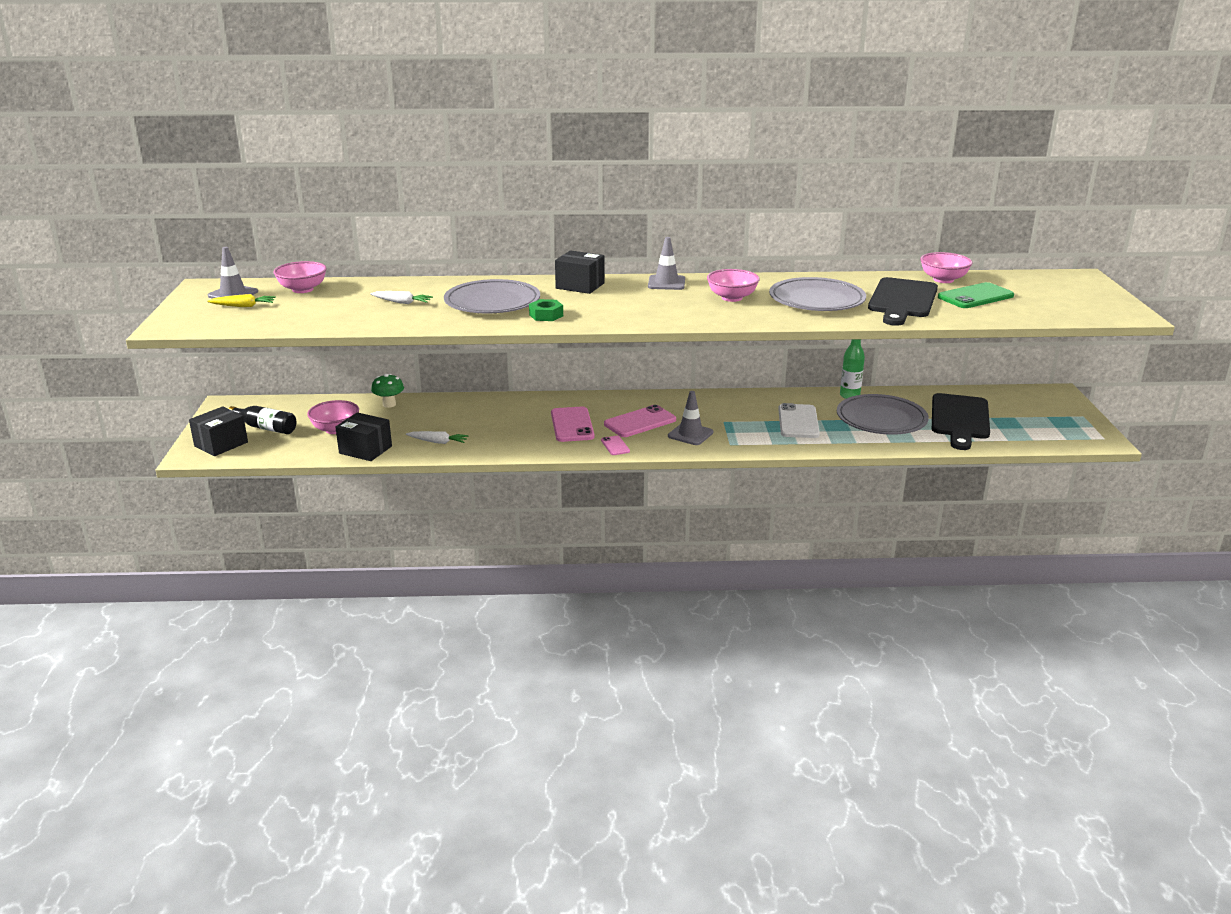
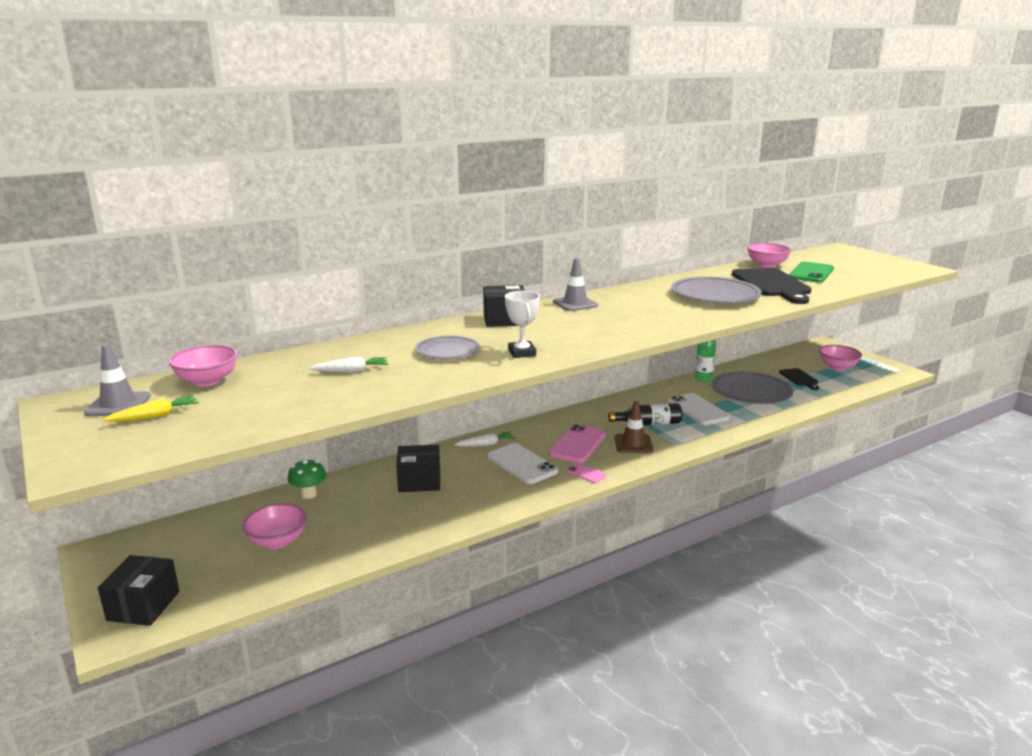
camera: 30 degrees left, 5 degrees down
black bottle [228,406,296,434] -> black bottle moved to [608,403,682,425]
black box [335,412,392,461] -> black box moved to [396,445,441,492]
white carrot [406,431,469,444] -> white carrot moved to [455,432,516,447]
grey plate [444,279,540,313] -> grey plate [415,336,480,360], size x0.61
green nut [529,299,563,321] -> white trophy [505,291,540,358]
pink phone [551,407,595,442] -> white phone [488,443,558,484]
grey traffic cone [668,391,713,445] -> brown traffic cone [615,401,653,453]
pink bowl [707,269,760,302] -> pink bowl moved to [819,345,862,371]
black cutting board [932,393,990,450] -> black cutting board [779,368,819,390], size x0.51

